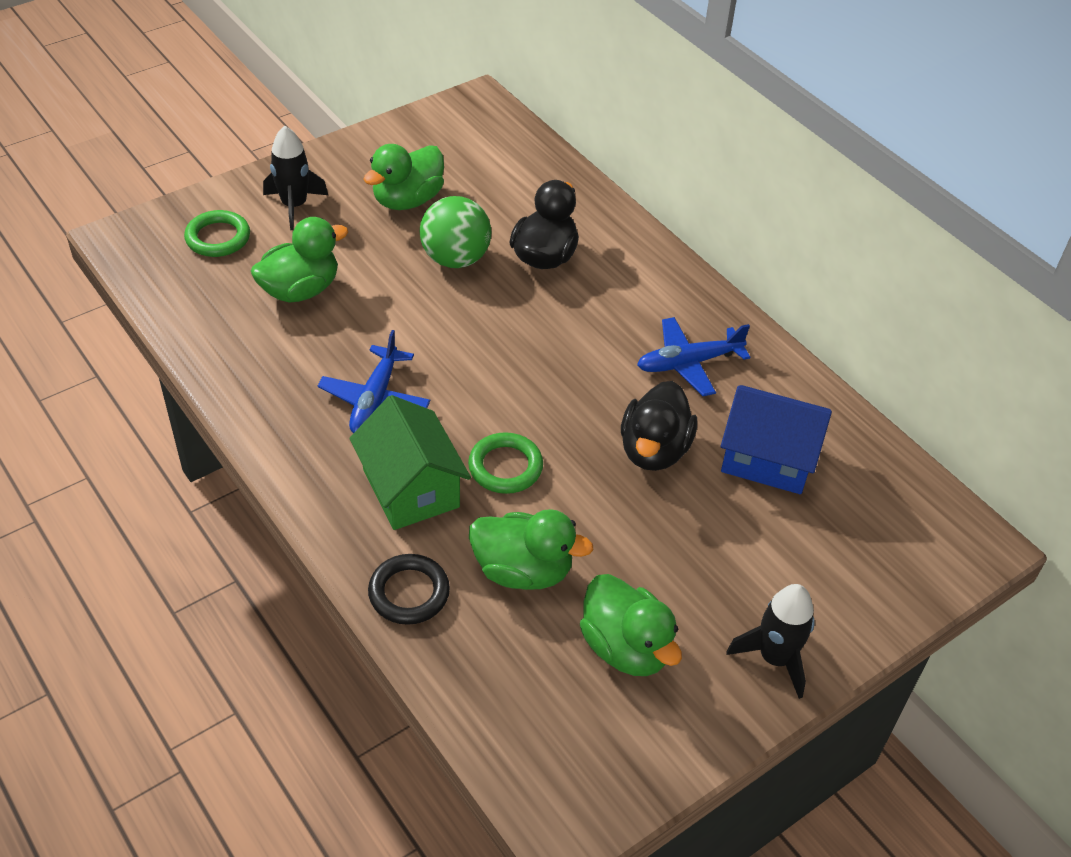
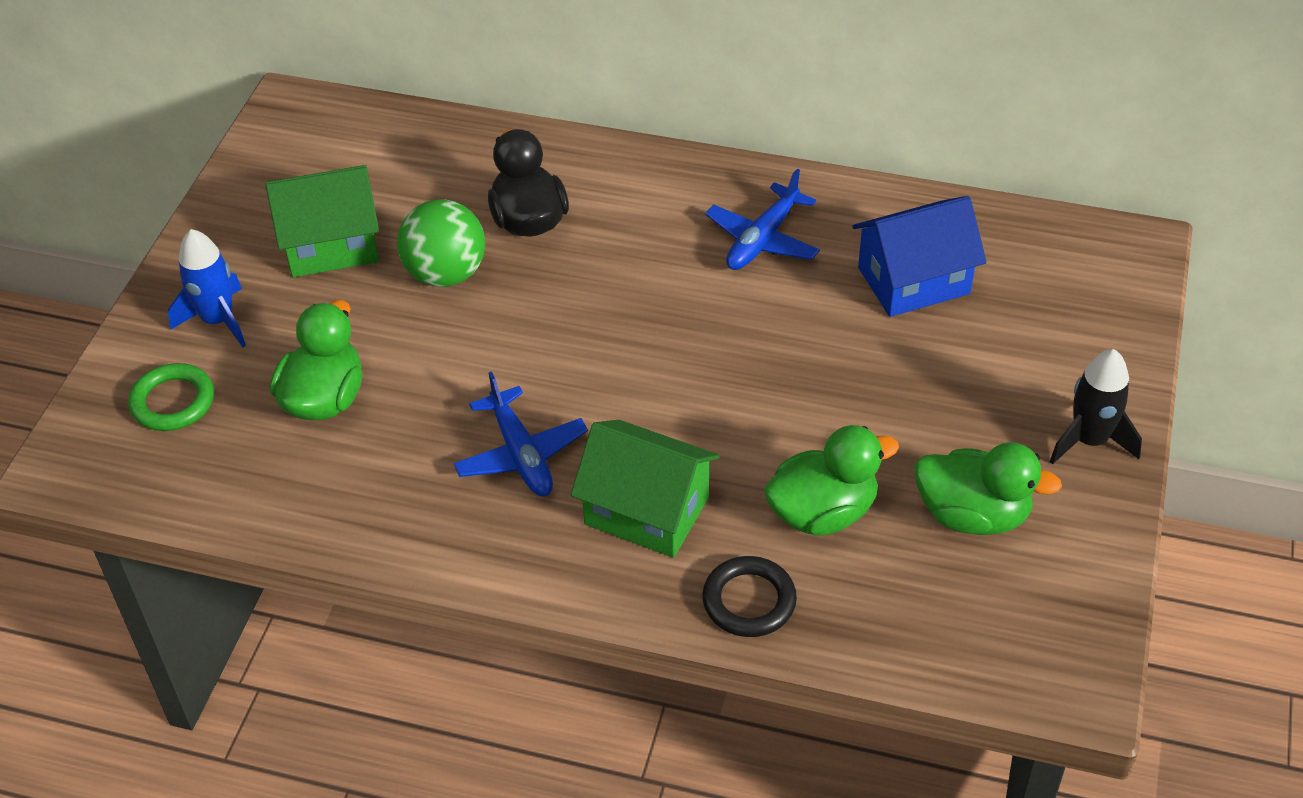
camera: 35 degrees left, 0 degrees up
black rocket [263,126,328,230] -> blue rocket [168,229,246,347]
green duck [363,144,444,210] -> green house [266,165,379,277]
green ring [468,432,543,494] -> none
black duck [621,381,697,471] -> none

